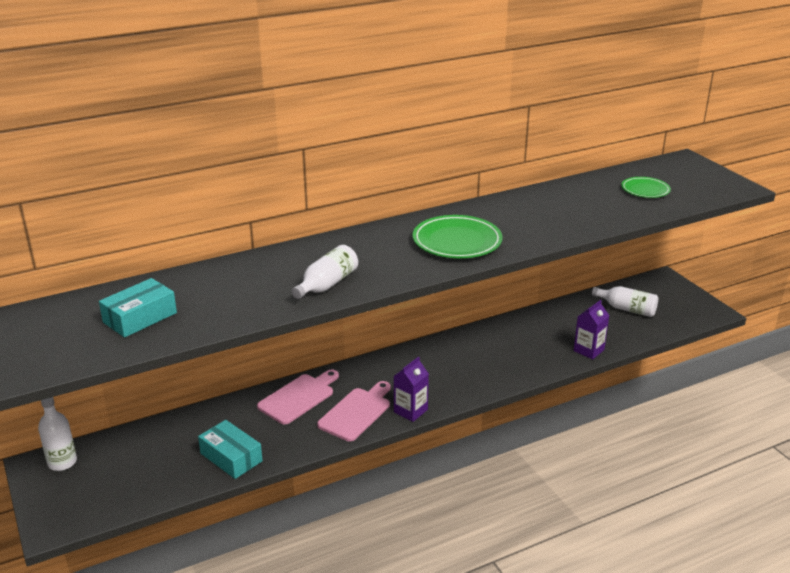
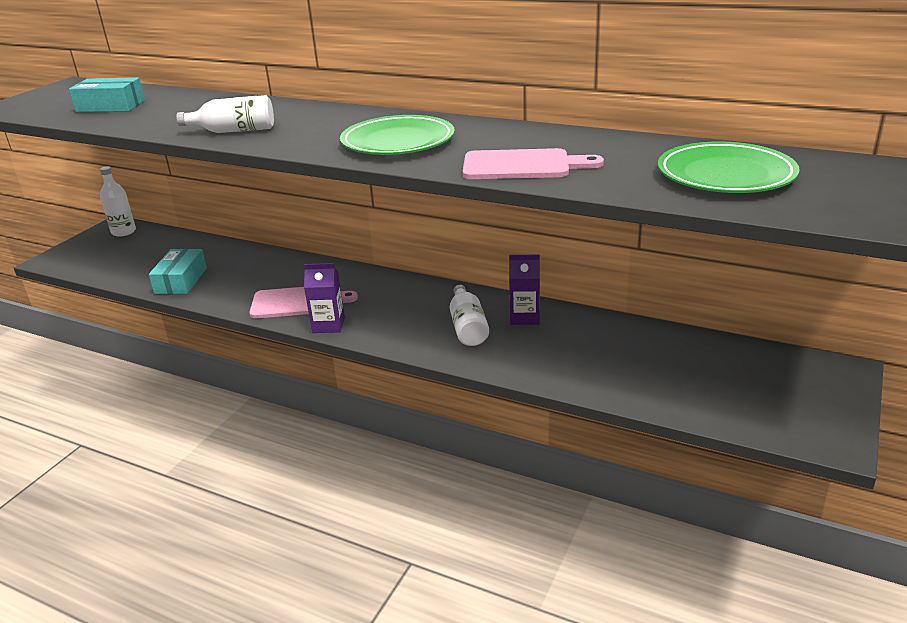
camera: 55 degrees right, 0 degrees up
pink cutting board [257,369,339,424] -> pink cutting board moved to [462,148,604,179]
purple carton [574,300,609,359] -> purple carton moved to [509,254,540,325]
white bottle [592,286,658,317] -> white bottle moved to [450,285,489,346]
green plate [621,177,671,198] -> green plate [658,141,800,193], size x1.68

